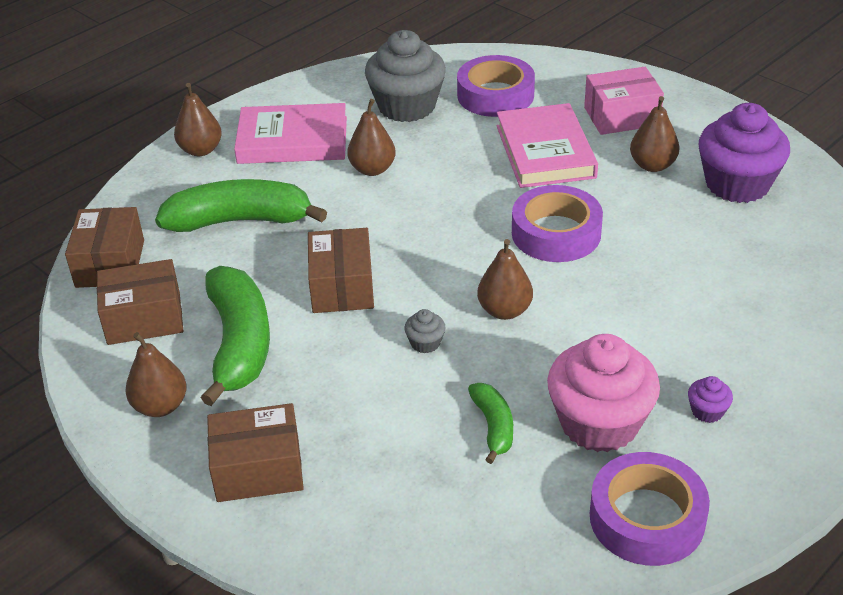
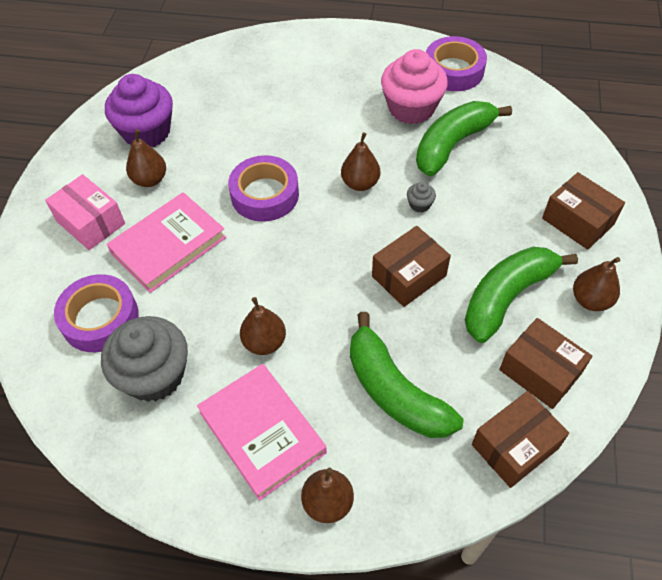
camera: 125 degrees left, 15 degrees up
green banana [468,383,513,464] -> green banana [416,101,512,176], size x1.96
purple cupcake [688,376,733,423] -> none

